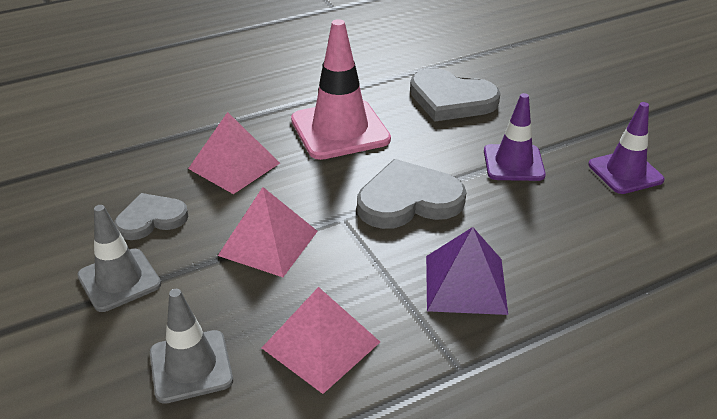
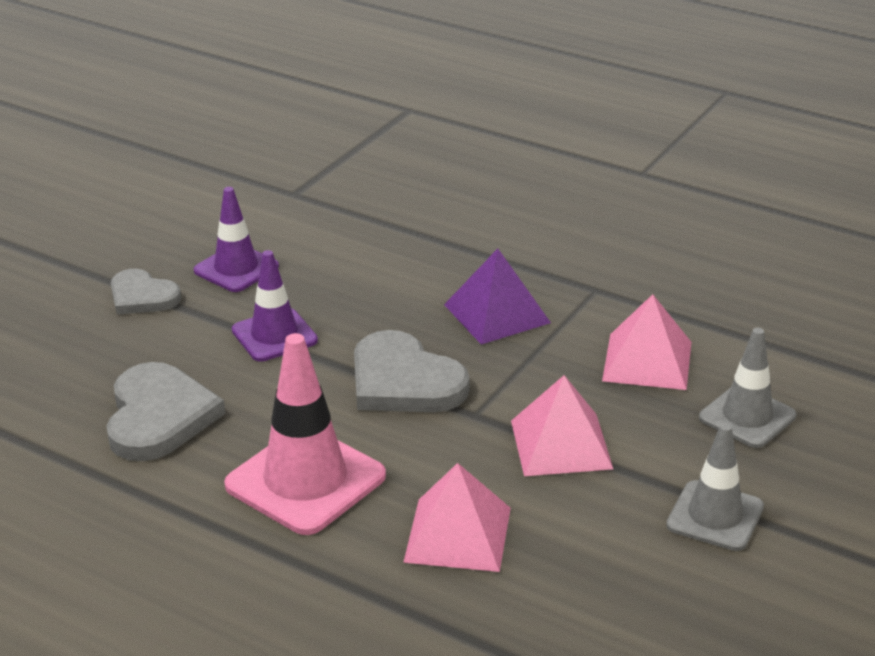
camera: 120 degrees left, 5 degrees down
grey heart [114,193,188,240] -> grey heart moved to [111,269,181,315]

